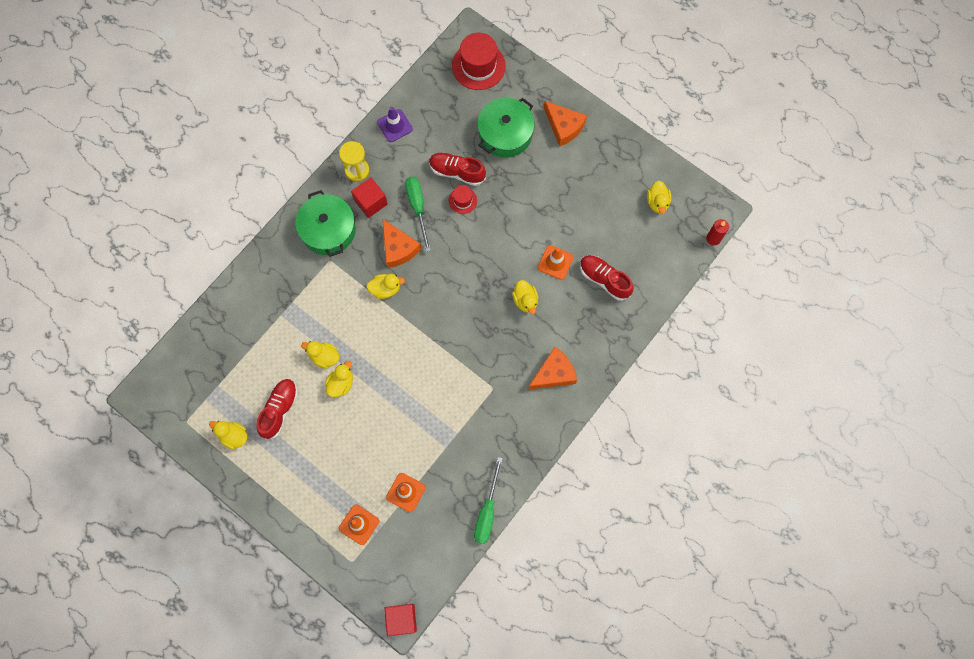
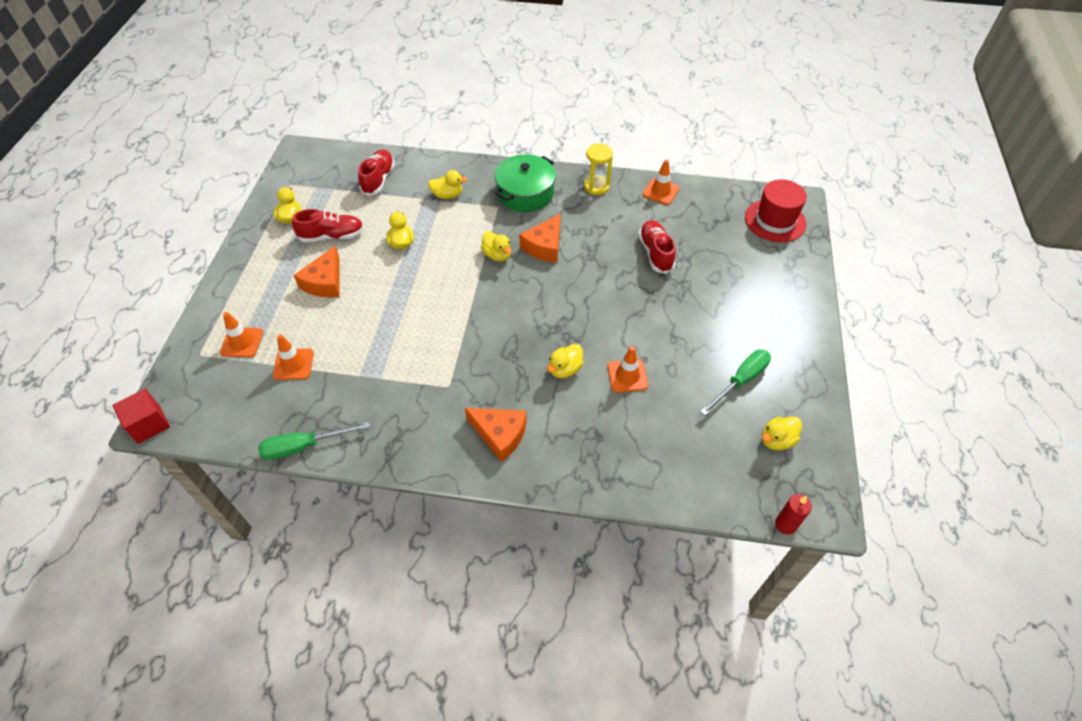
camera: 60 degrees right, 20 degrees down
yellow duck [325,361,353,397] -> yellow duck moved to [428,170,467,199]
red cube [351,177,388,218] -> none
purple traffic cone [377,107,413,142] -> orange traffic cone [642,159,680,205]
green screwdriver [405,177,431,252] -> green screwdriver moved to [700,349,771,415]
red hat [449,185,477,214] -> none
green pot [477,98,535,158] -> none
orange cheese [544,101,587,147] -> orange cheese moved to [293,246,340,298]
red shoe [580,255,633,301] -> red shoe moved to [358,149,395,196]

